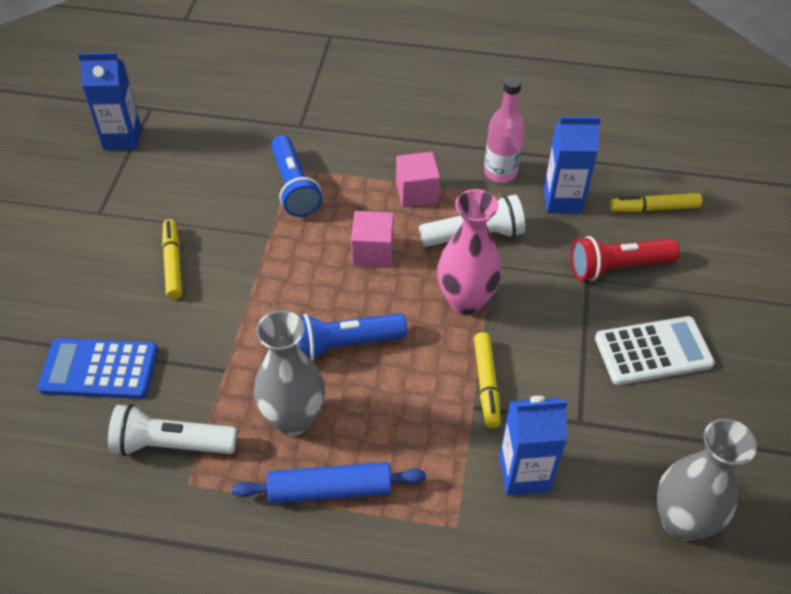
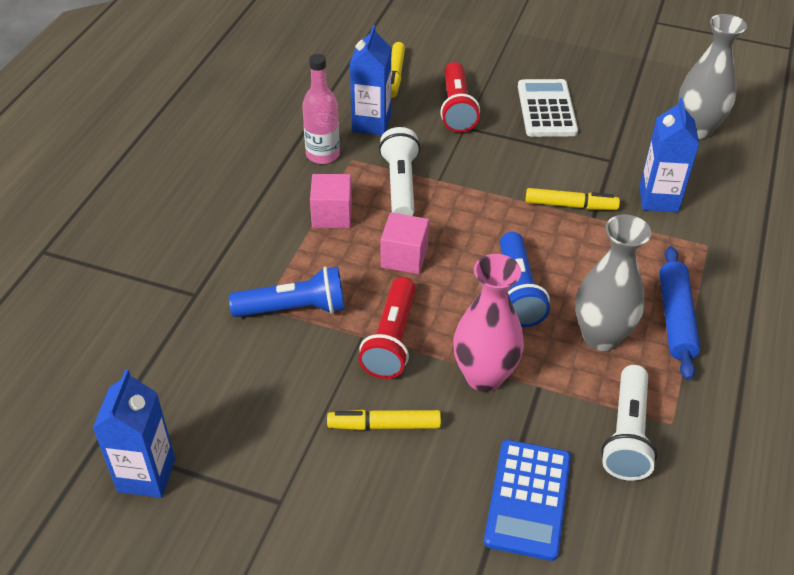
camera: 80 degrees left, 5 degrees down
pink vase [437,189,502,315] -> pink vase moved to [453,254,524,392]
none -> red flashlight [358,277,416,379]

